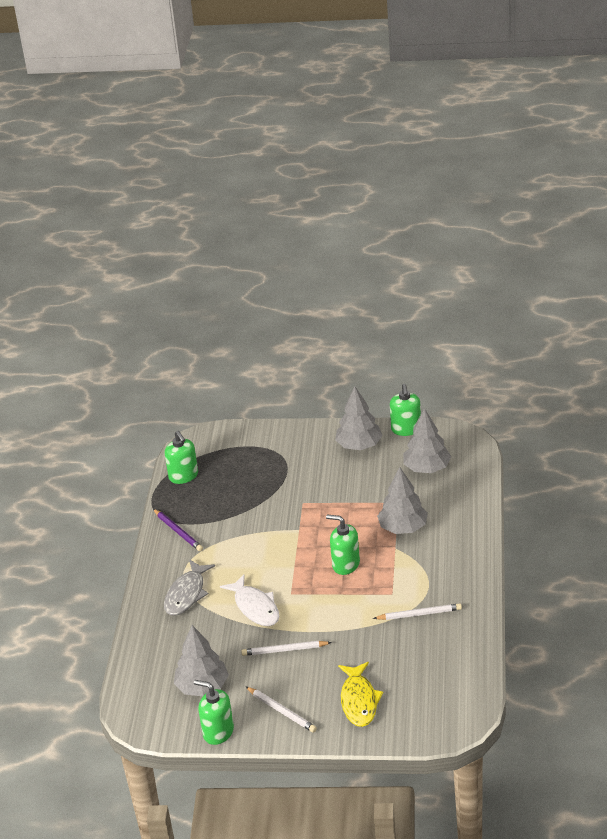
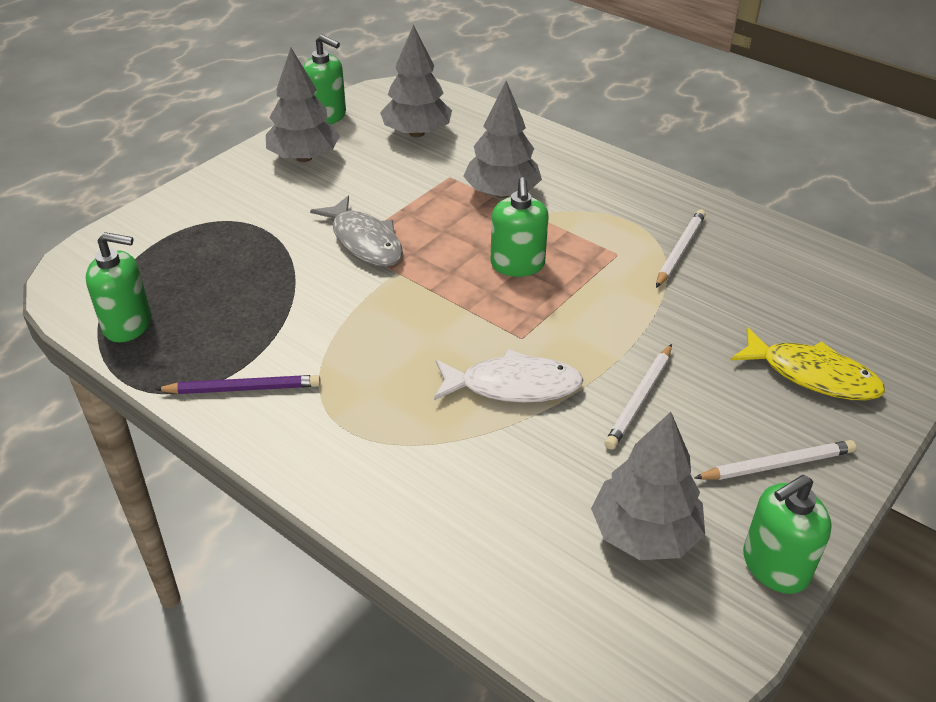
camera: 60 degrees left, 5 degrees up
grey fish [164,559,215,616] -> grey fish moved to [310,196,403,267]
green soap dispenser [326,515,360,575] -> green soap dispenser turned 60 degrees counterclockwise [490,177,549,277]

